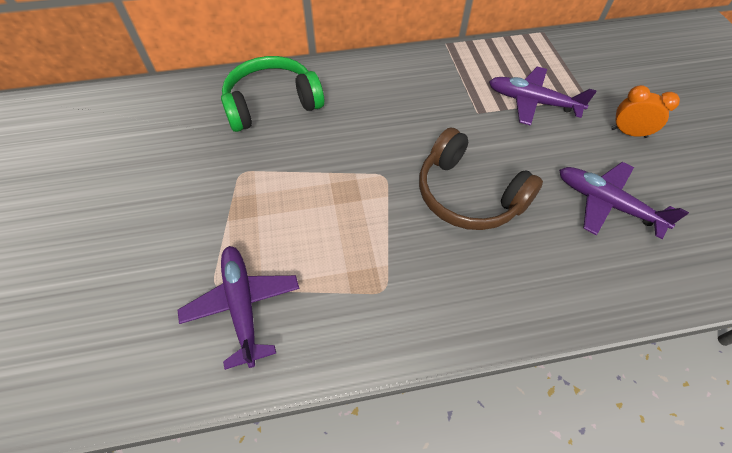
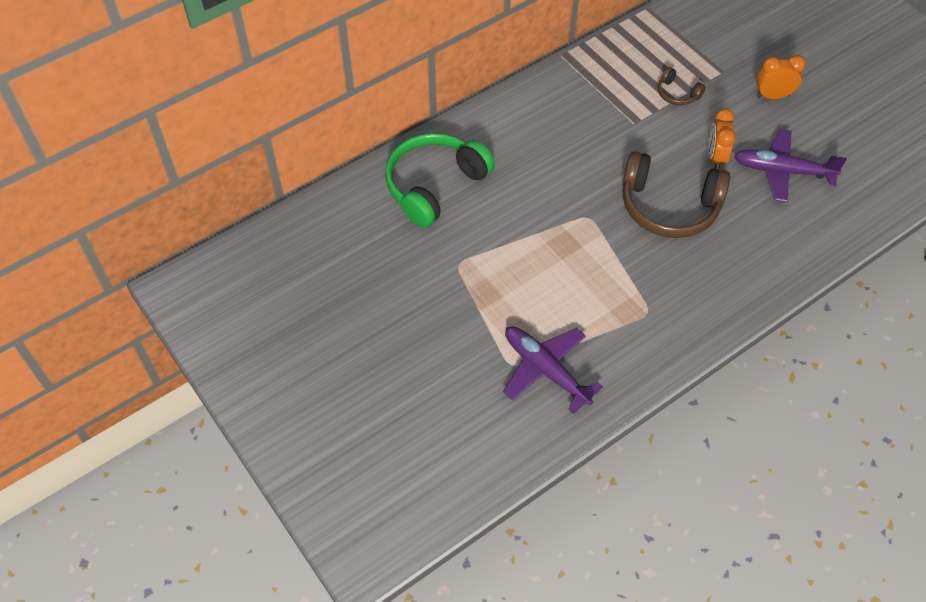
camera: 25 degrees left, 0 degrees up
purple plane [489,67,597,126] -> brown headphones [658,67,706,105]
none -> orange clock [708,108,736,170]

